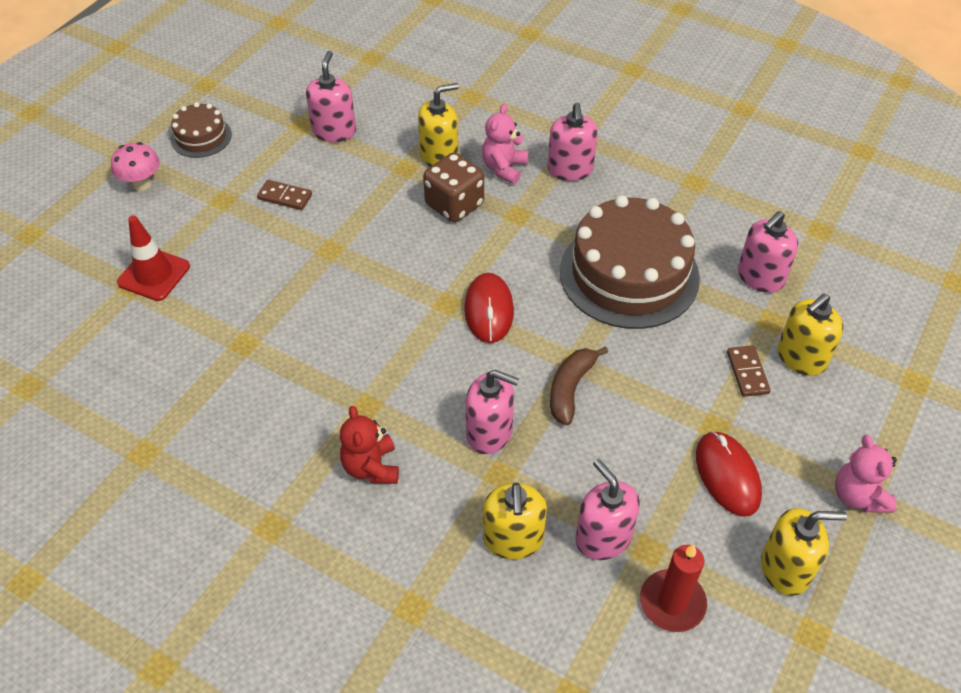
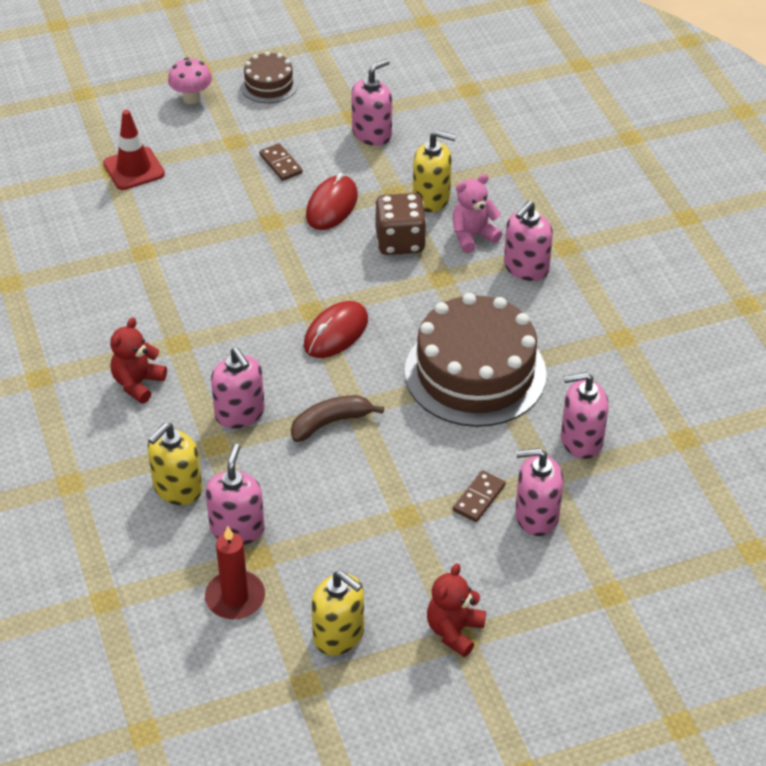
camera: 40 degrees right, 5 degrees down
red mouse [696,431,762,517] -> red mouse moved to [306,173,358,230]
yellow soap dispenser [778,293,843,376] -> pink soap dispenser [515,448,563,536]
pink teddy bear [835,435,897,512] -> red teddy bear [427,563,486,657]

